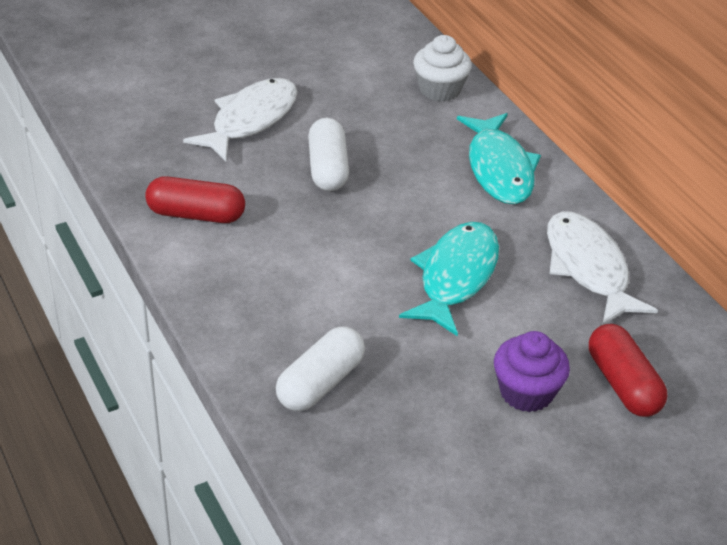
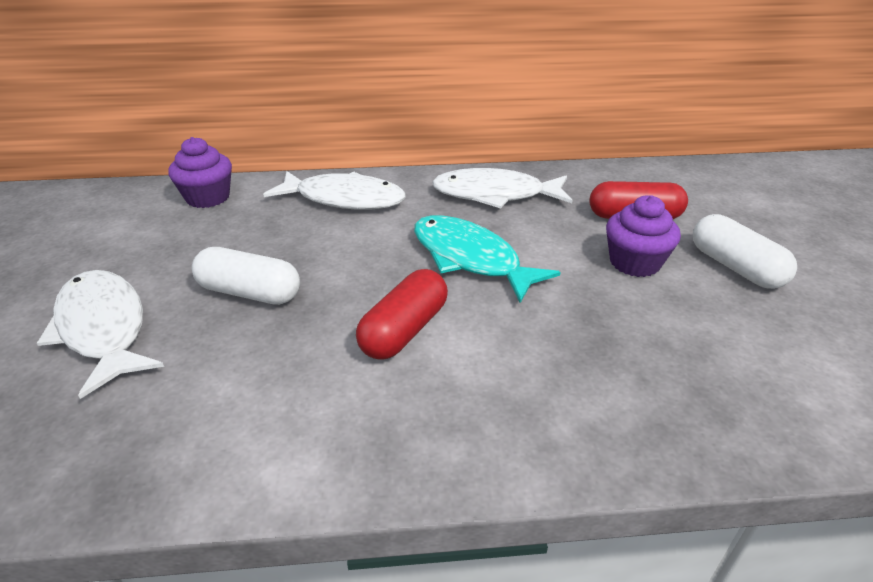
camera: 65 degrees left, 5 degrees down
red capsule [145,176,245,223] -> red capsule moved to [356,269,448,360]
white capsule [276,326,365,411] -> white capsule moved to [693,214,797,289]
white cupcake [413,35,472,102] -> purple cupcake [169,137,232,208]
turquoise fish [457,113,541,204] -> white fish [263,171,406,210]

